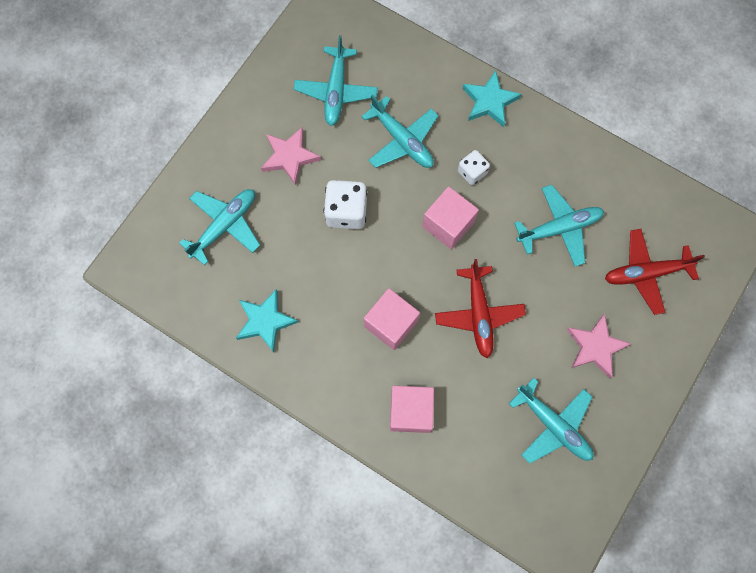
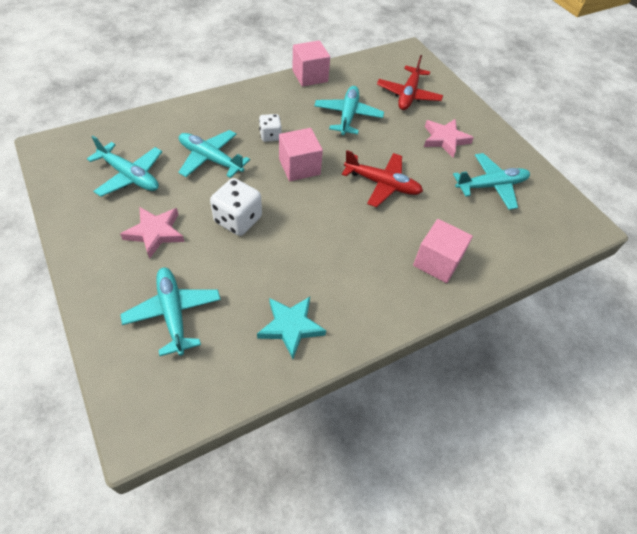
camera: 65 degrees left, 20 degrees down
turquoise plane [361,95,439,168] -> turquoise plane turned 135 degrees counterclockwise [178,130,250,178]
pink cube [364,288,420,350] -> pink cube moved to [292,41,330,87]
turquoise star [463,70,521,127] -> none

